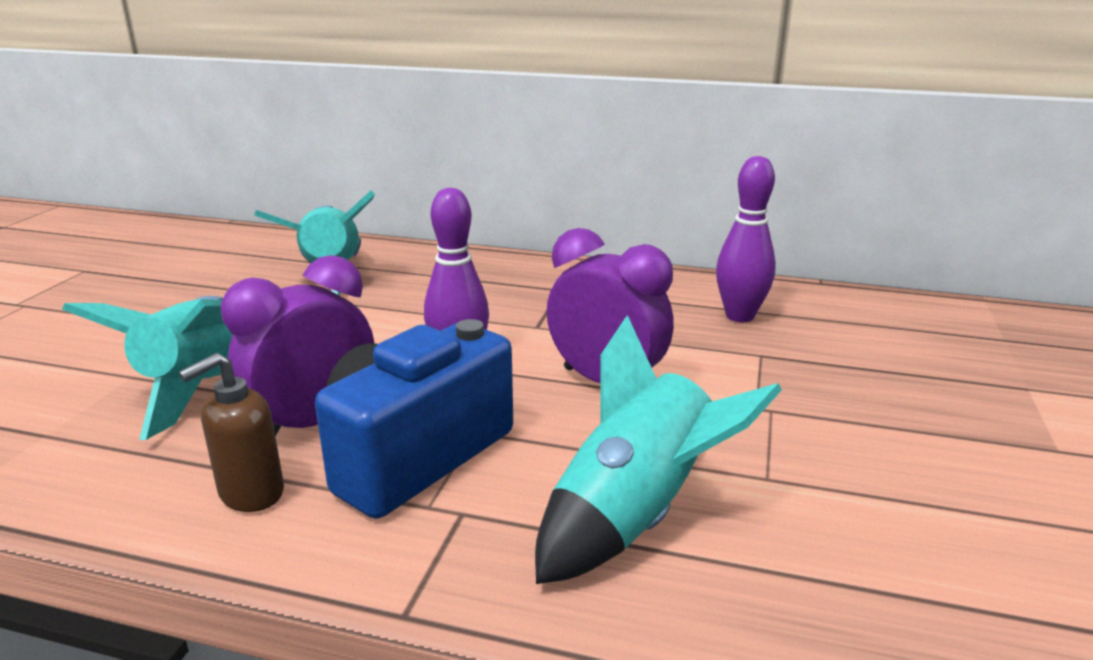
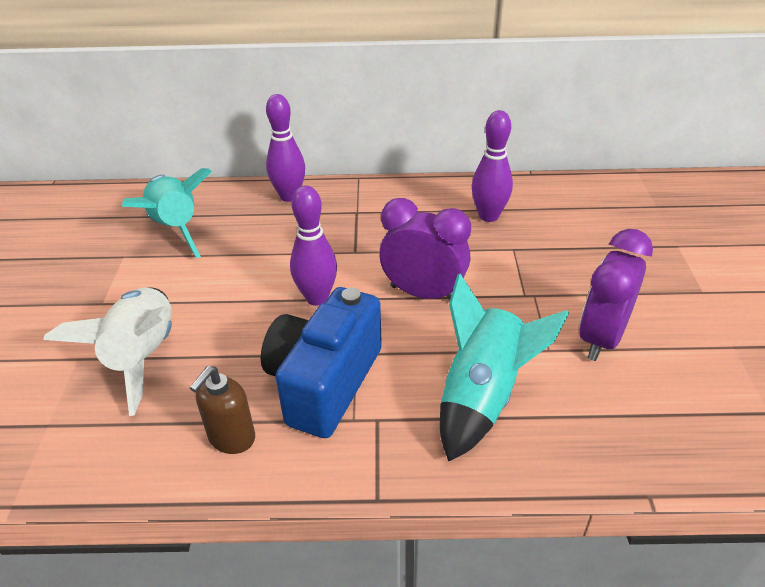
camera: 15 degrees left, 15 degrees up
turquoise rocket [62,296,233,440] -> white rocket [43,287,172,416]
purple clock [221,255,375,436] -> purple clock moved to [579,229,653,361]
none -> purple bowling pin [266,94,305,202]

